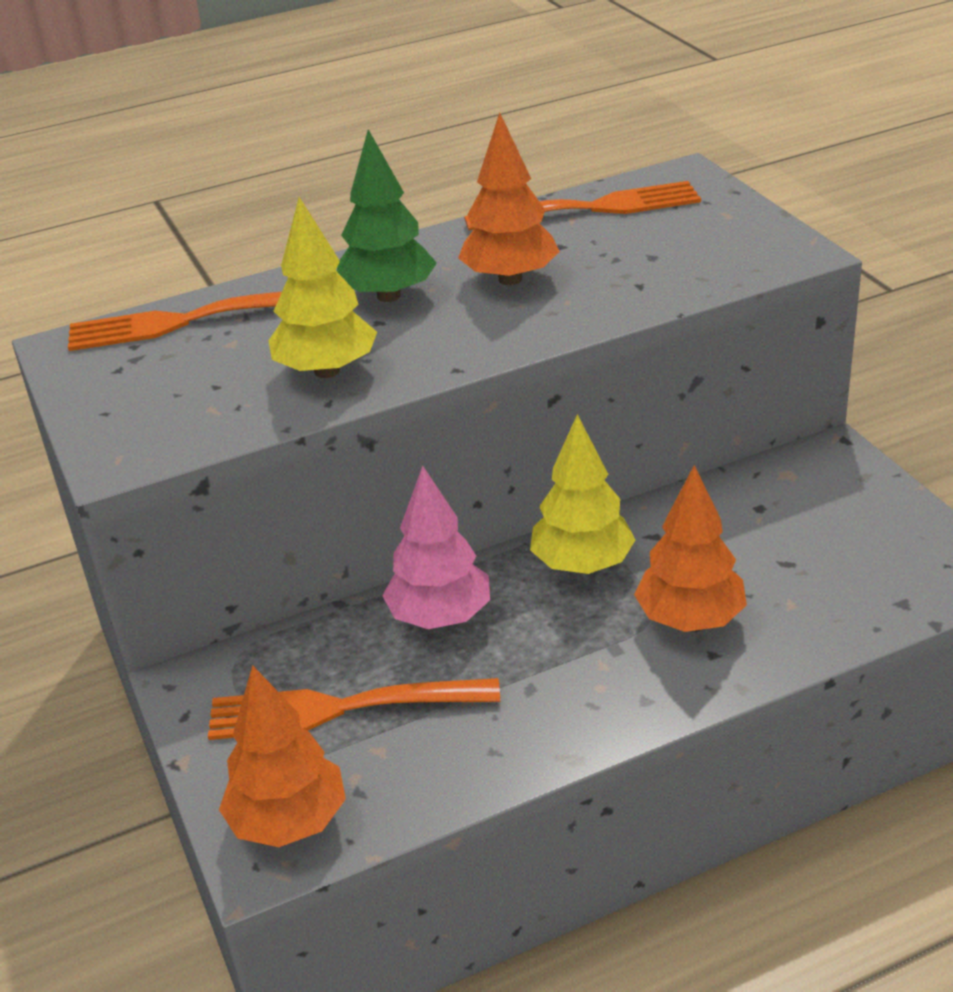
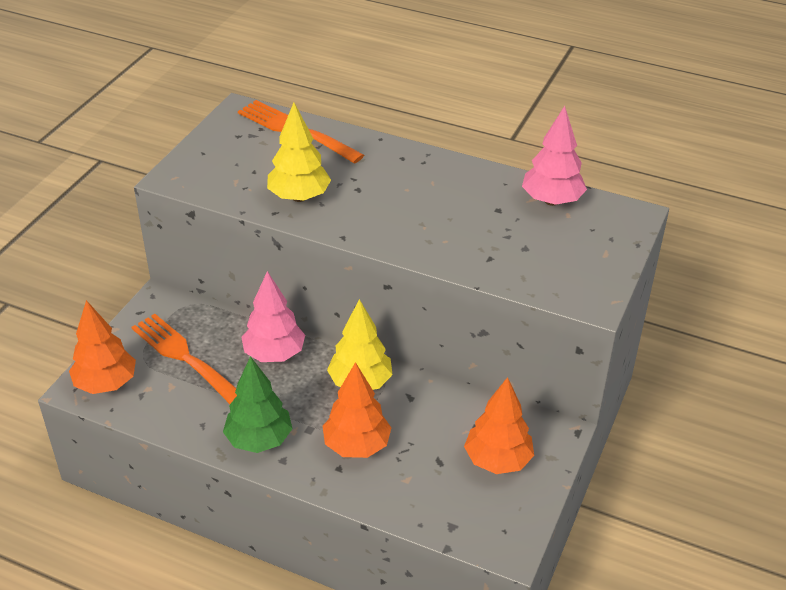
camera: 45 degrees right, 5 degrees up
green tree [337,129,437,302] -> green tree moved to [223,356,293,453]
orange tree [458,112,560,285] -> orange tree moved to [464,377,534,474]
orange fork [464,181,701,231] -> pink tree [522,106,587,206]

